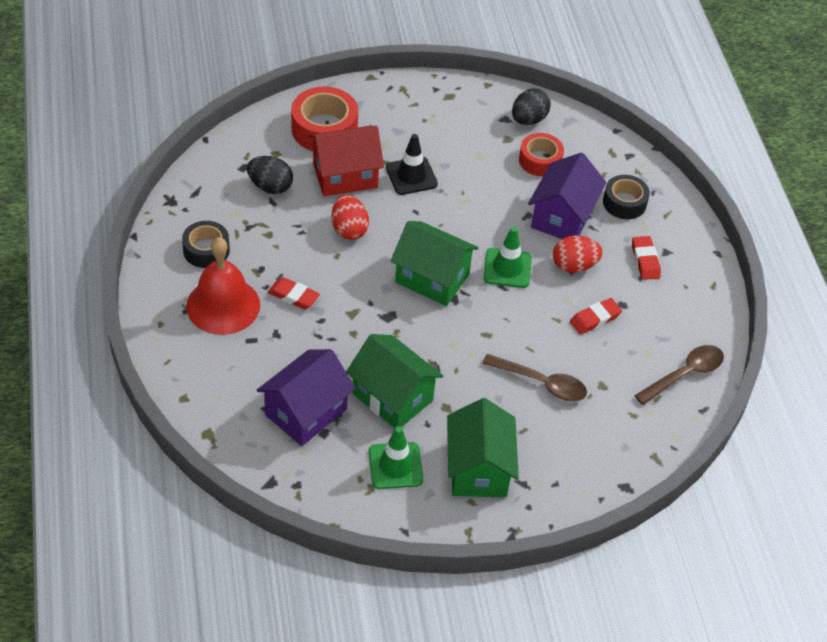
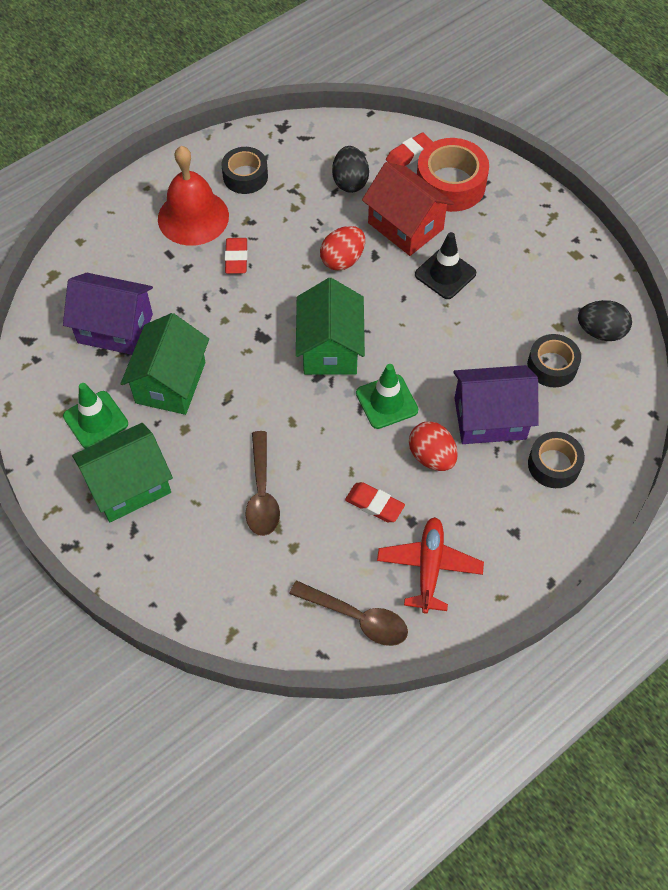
camera: 65 degrees right, 10 degrees up
red tape [519,133,564,176] -> black tape [527,334,581,387]
red eraser [632,236,661,280] -> red eraser moved to [386,132,433,166]
none -> red plane [377,517,484,614]

